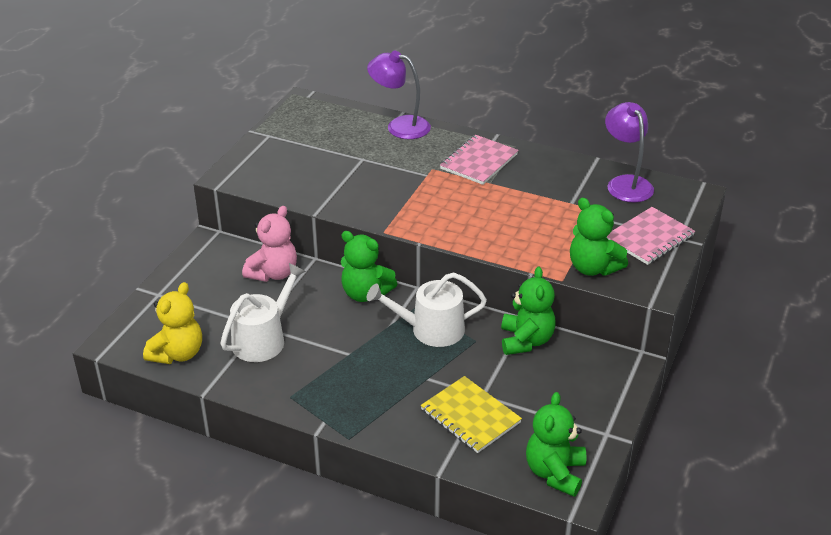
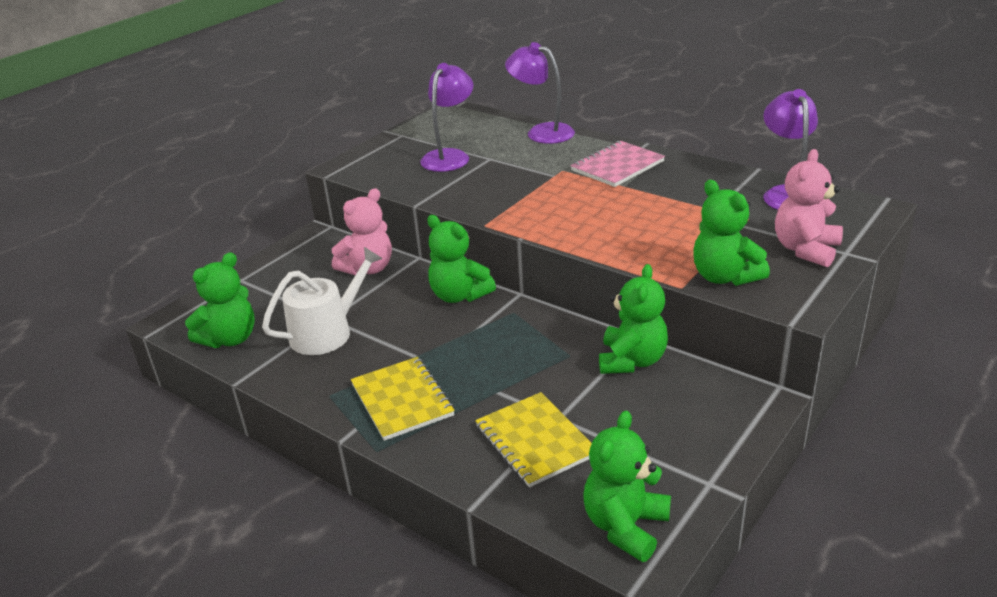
camera: 15 degrees right, 5 degrees down
yellow teddy bear [143,282,202,364] -> green teddy bear [185,252,255,348]
white watering can [367,272,487,347] -> none
pink notebook [607,207,695,265] -> pink teddy bear [775,149,843,268]
none -> yellow notebook [351,357,455,441]
none -> purple lamp [420,63,473,172]

